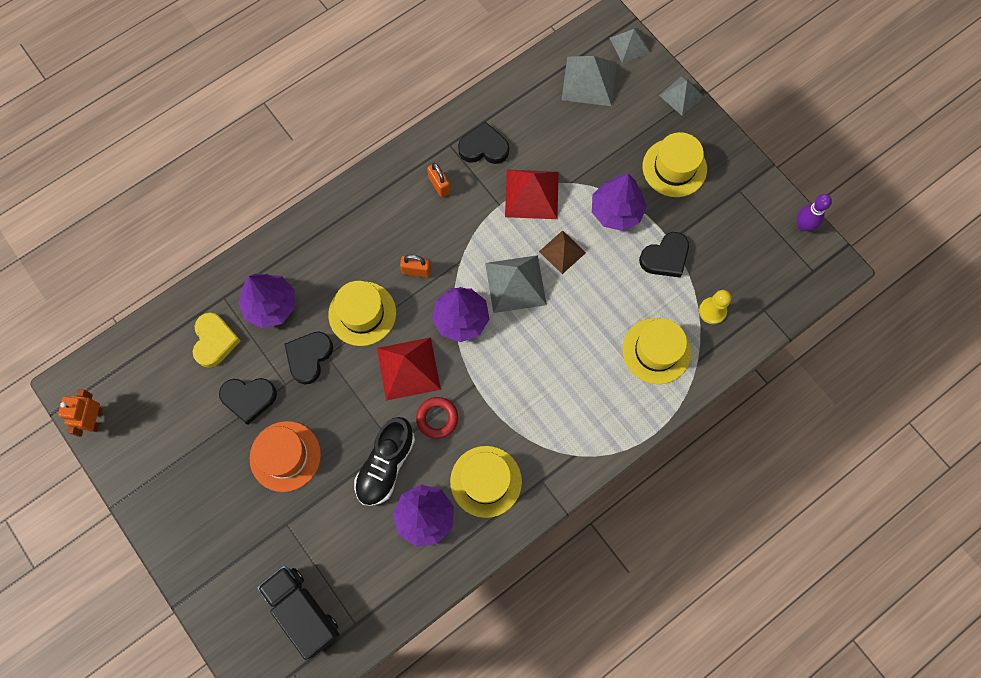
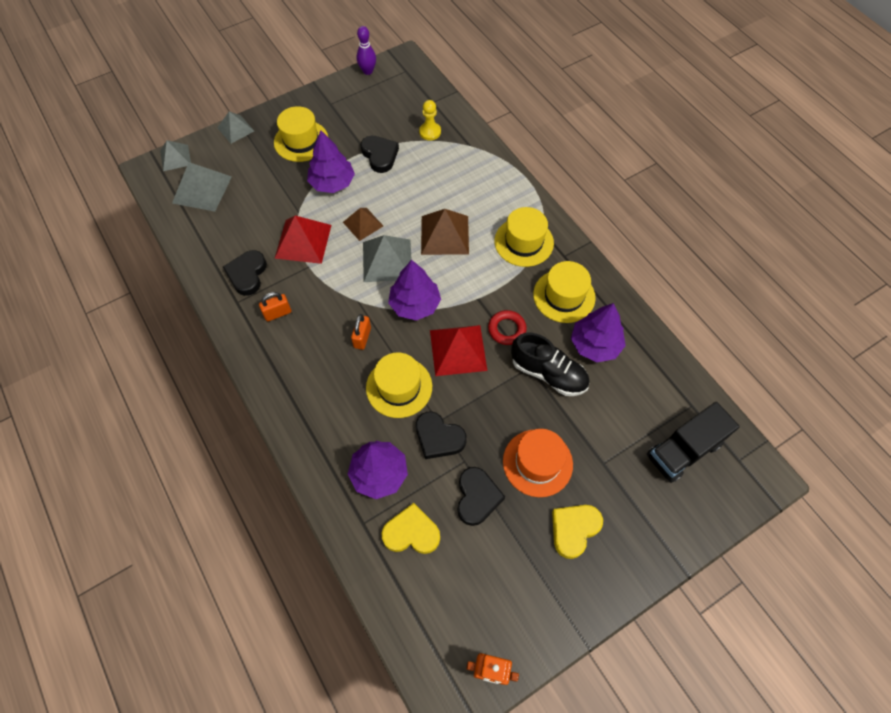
camera: 85 degrees left, 10 degrees down
yellow hat [622,318,691,384] -> yellow hat moved to [494,207,554,267]
none -> brown pyramid [421,209,469,255]
none -> yellow heart [552,505,603,559]

